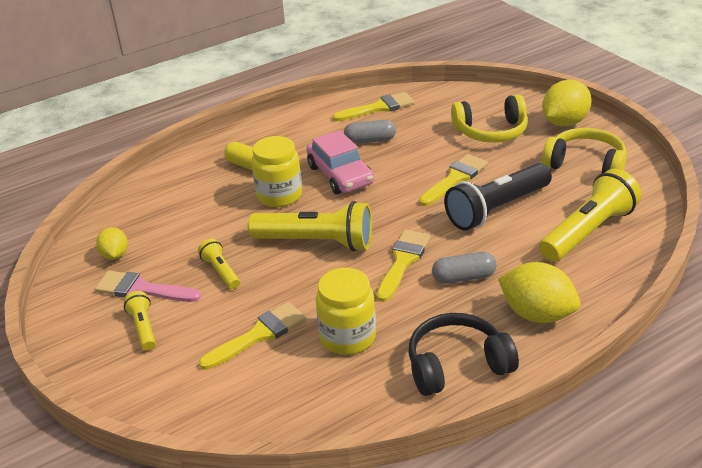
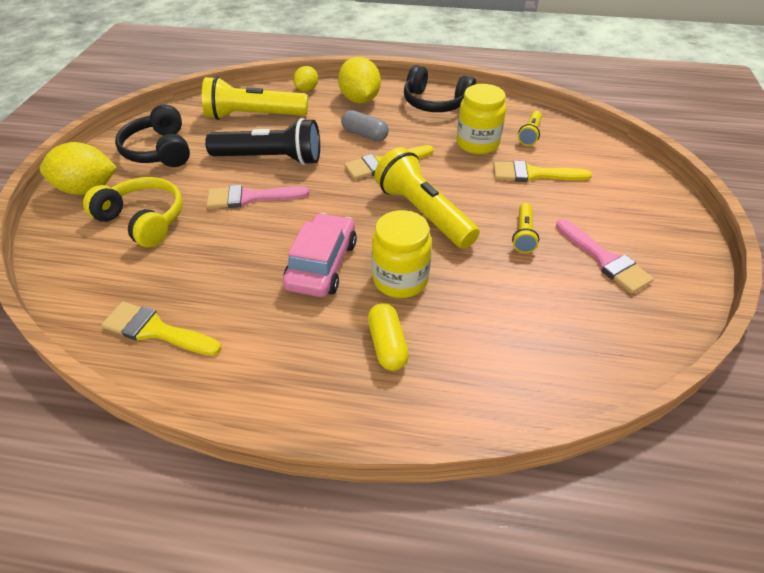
camera: 140 degrees left, 10 degrees up
yellow lemon [96,227,128,260] -> yellow lemon moved to [293,66,318,92]
yellow flashlight [123,291,156,351] -> yellow flashlight moved to [518,111,542,146]
grey capsule [344,120,396,144] -> none
yellow brush [419,154,488,206] -> pink brush [206,185,309,209]
yellow headphones [542,128,626,174] -> black headphones [115,104,190,167]

